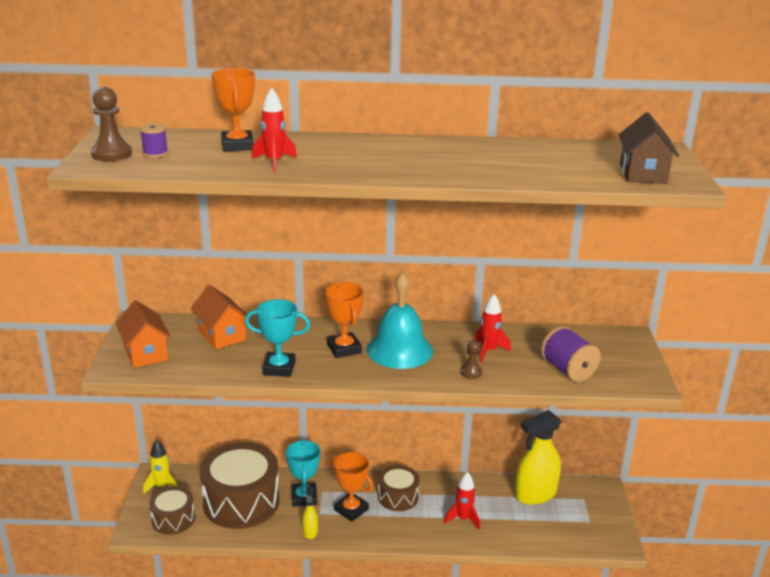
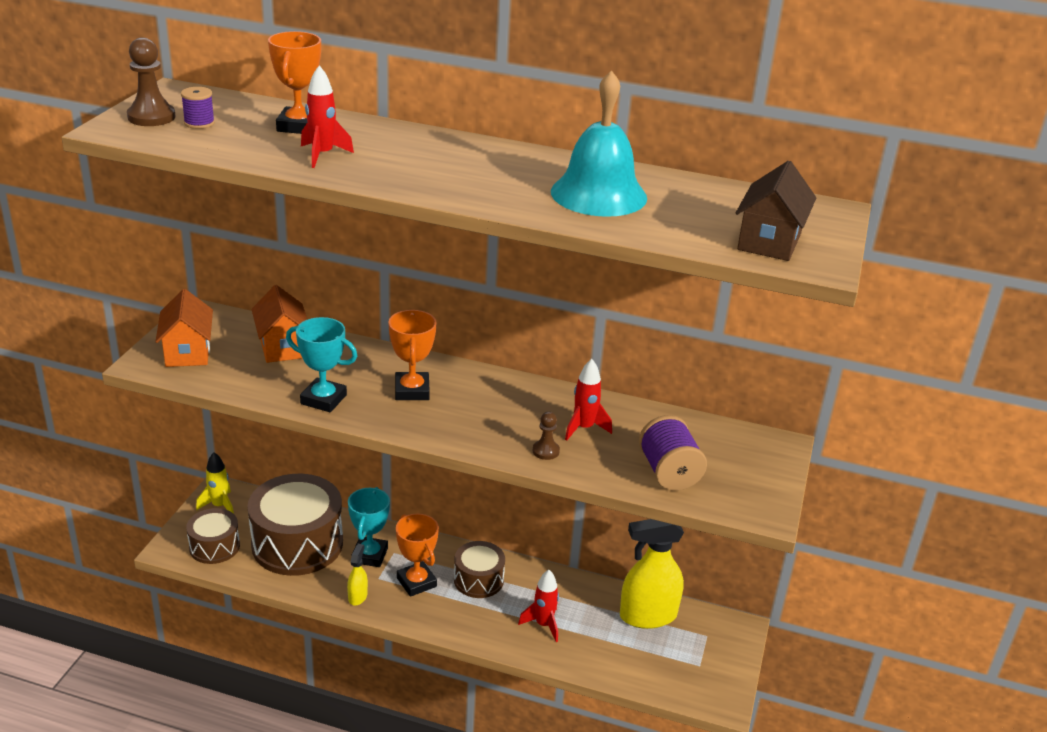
camera: 15 degrees right, 5 degrees up
turquoise bell [366,272,433,369] -> turquoise bell moved to [551,70,647,217]

